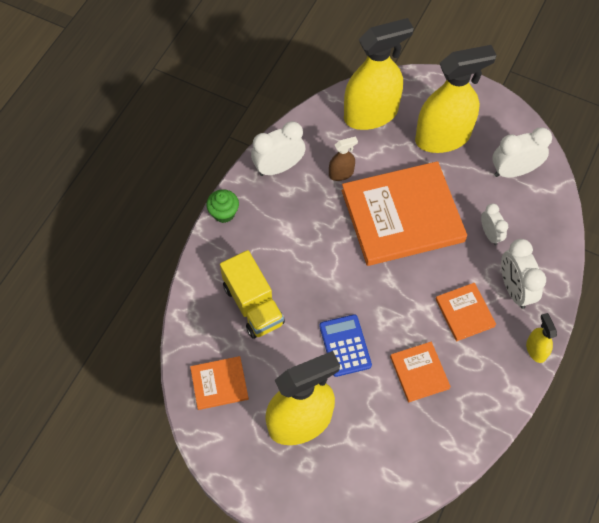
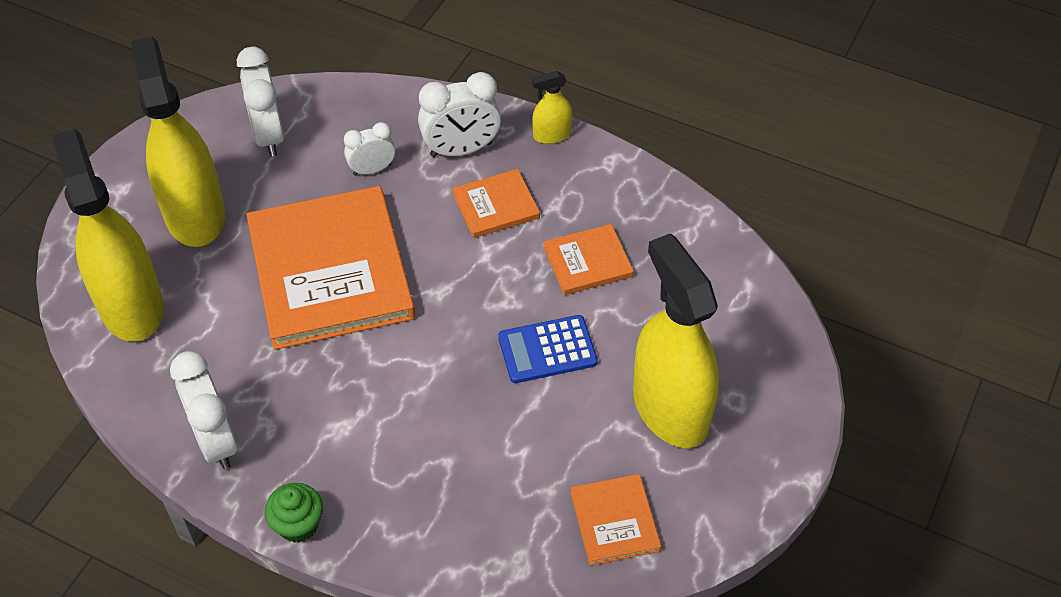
camera: 90 degrees left, 10 degrees down
yellow truck [220,250,285,339] -> none
brown spray bottle [329,136,358,181] -> none

